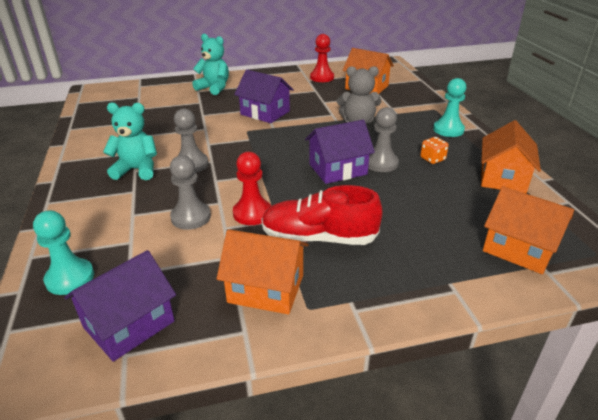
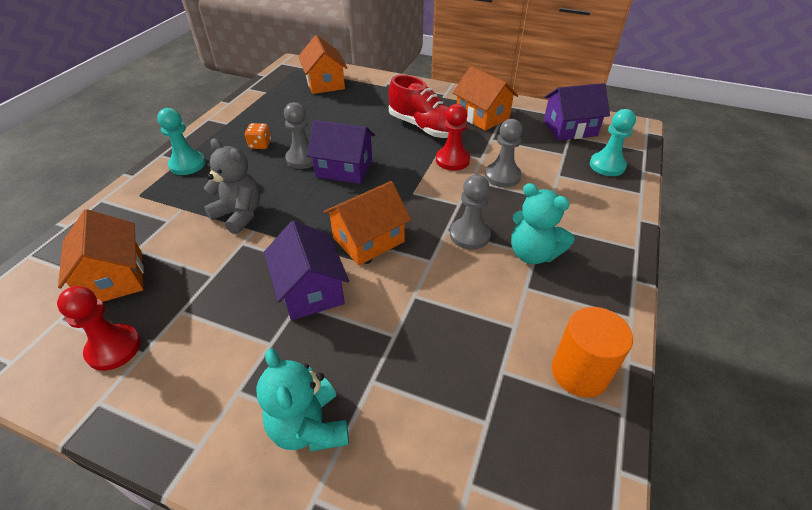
camera: 145 degrees left, 10 degrees up
orange house [481,120,541,193] -> orange house moved to [323,181,411,265]
none -> orange cylinder [552,307,633,398]

